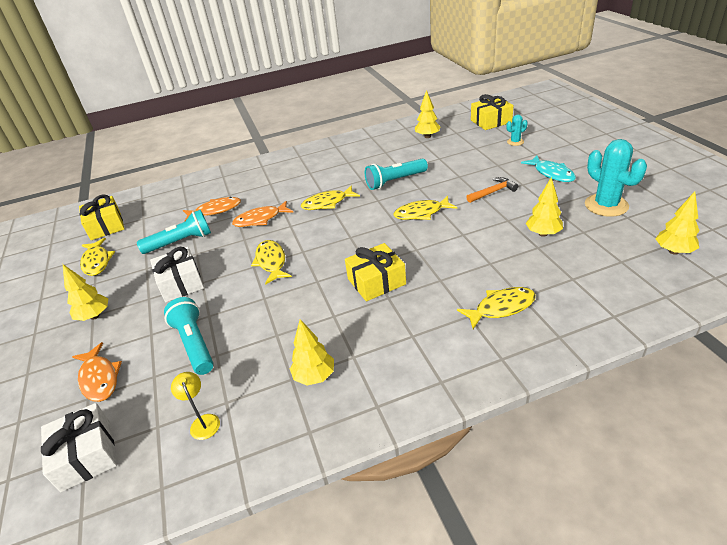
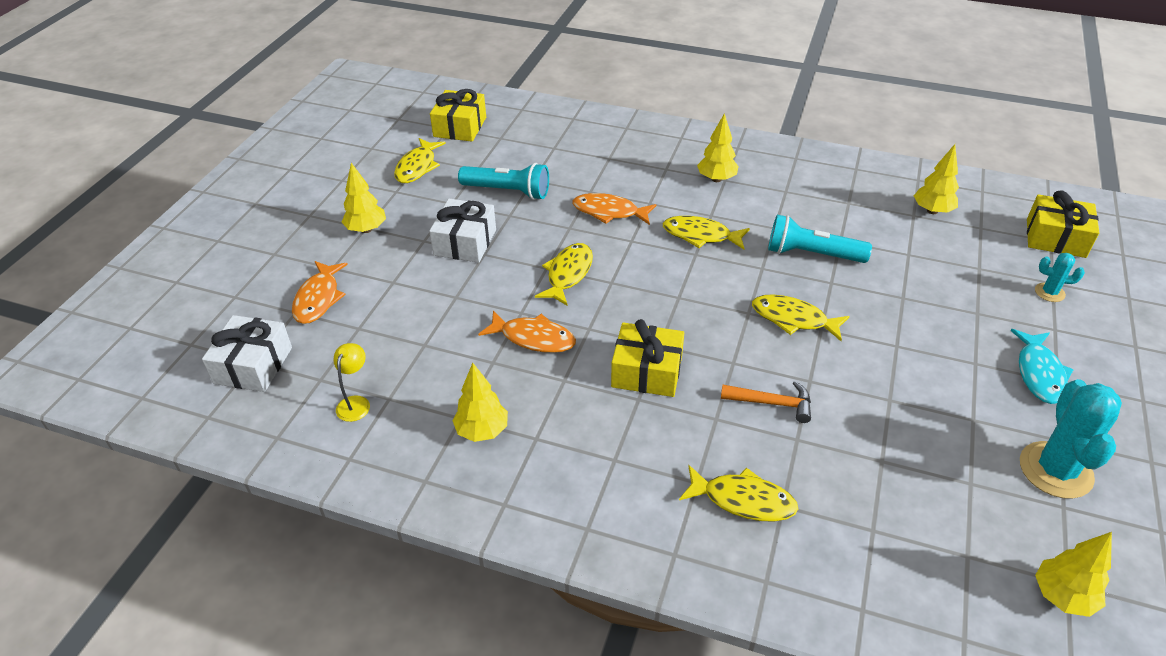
camera: 35 degrees right, 5 degrees up
turquoise flashlight [164,297,214,375] -> none
orange fish [183,197,241,221] -> orange fish moved to [478,310,576,353]
orange hammer [466,177,518,203] -> orange hammer moved to [721,381,811,423]
yellow tree [526,177,563,237] -> yellow tree moved to [697,113,739,182]

